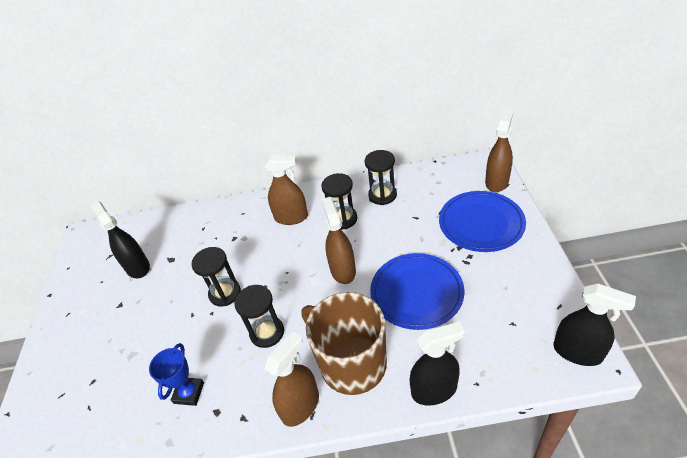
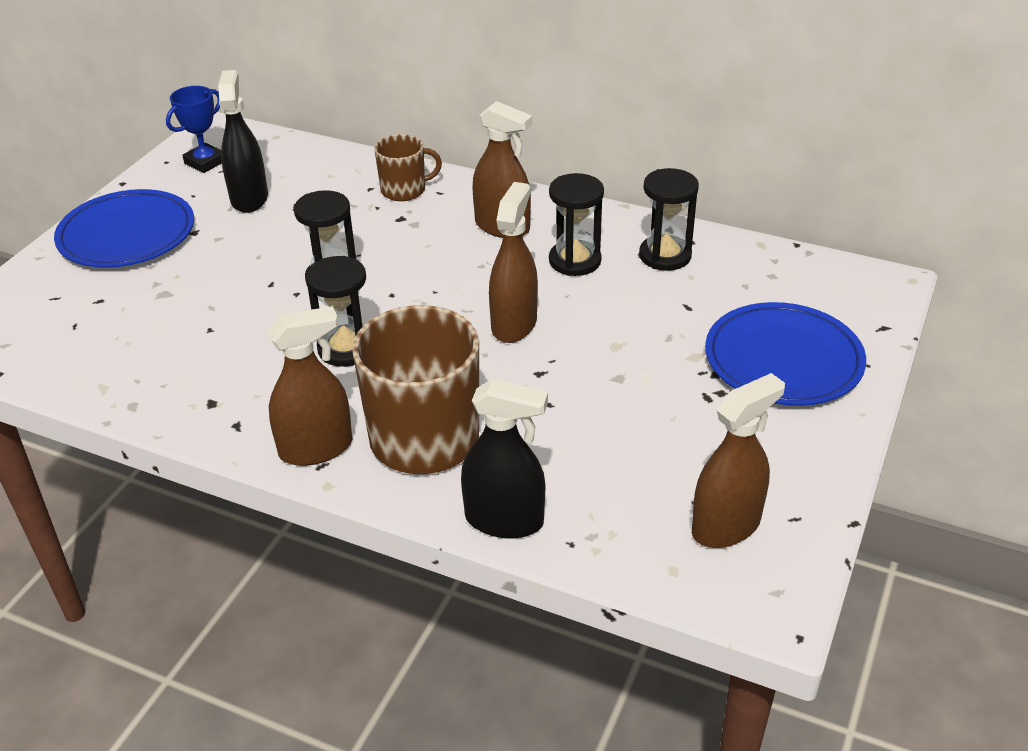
camera: 25 degrees right, 5 degrees down
blue trophy [149,343,204,406] -> blue trophy moved to [166,86,222,173]
blue plate [370,253,464,330] -> blue plate moved to [54,189,194,268]
brown spray bottle [485,109,513,192] -> brown spray bottle moved to [692,373,785,548]
black spray bottle [554,284,636,366] -> none
none -> brown mug [374,134,442,201]

